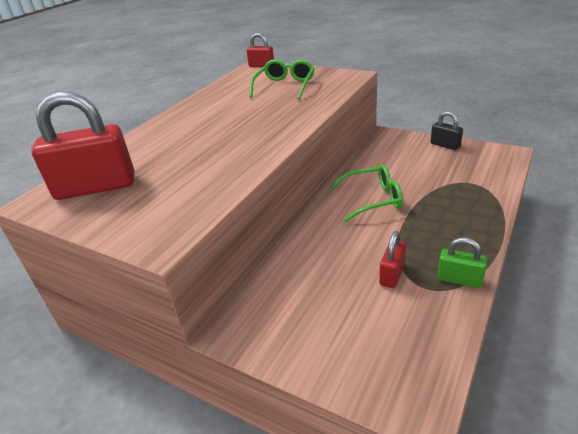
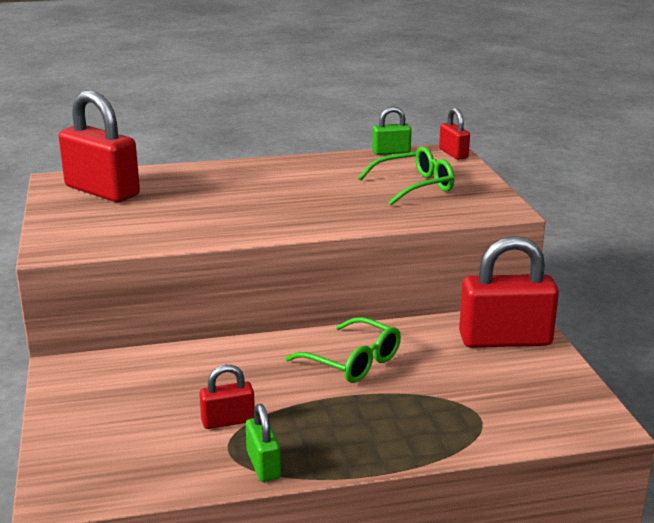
camera: 45 degrees right, 10 degrees down
black padlock [430,111,463,150] -> none
none -> green padlock [372,106,412,155]
none -> red padlock [459,236,559,348]

